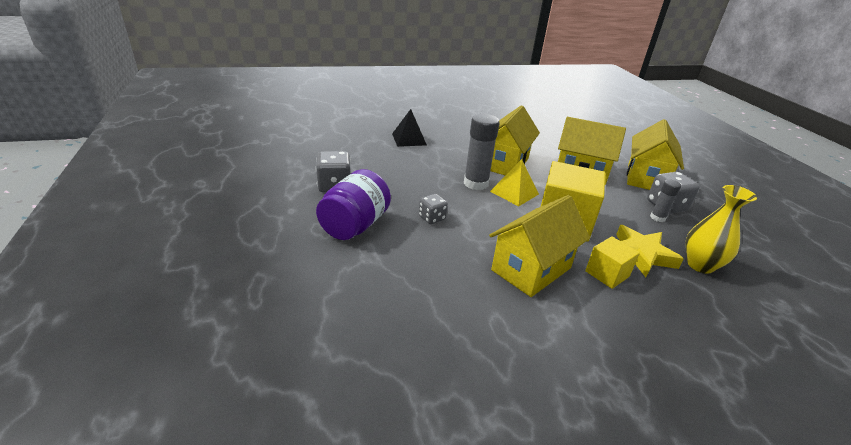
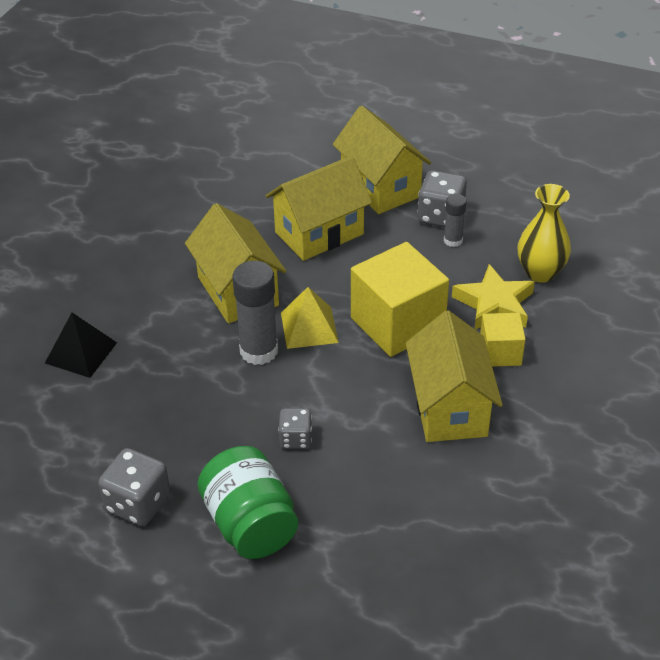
camera: 50 degrees left, 10 degrees up
purple jar [316,169,391,240] -> green jar [197,446,298,559]

